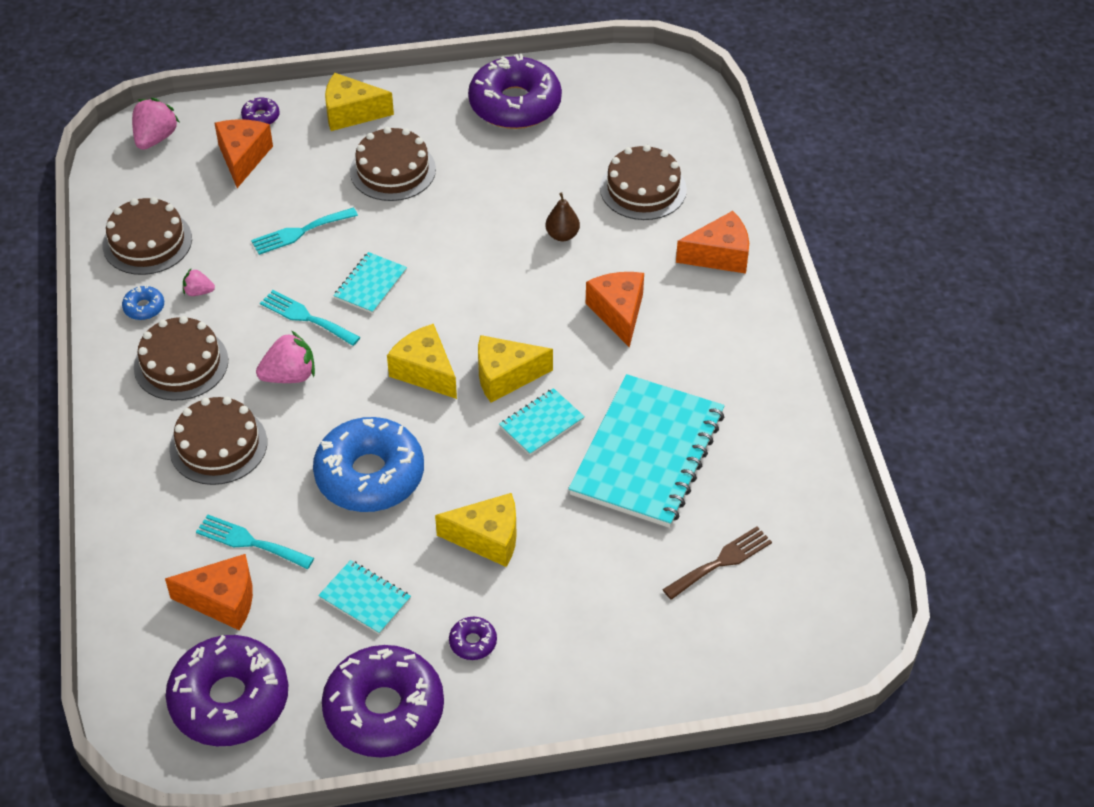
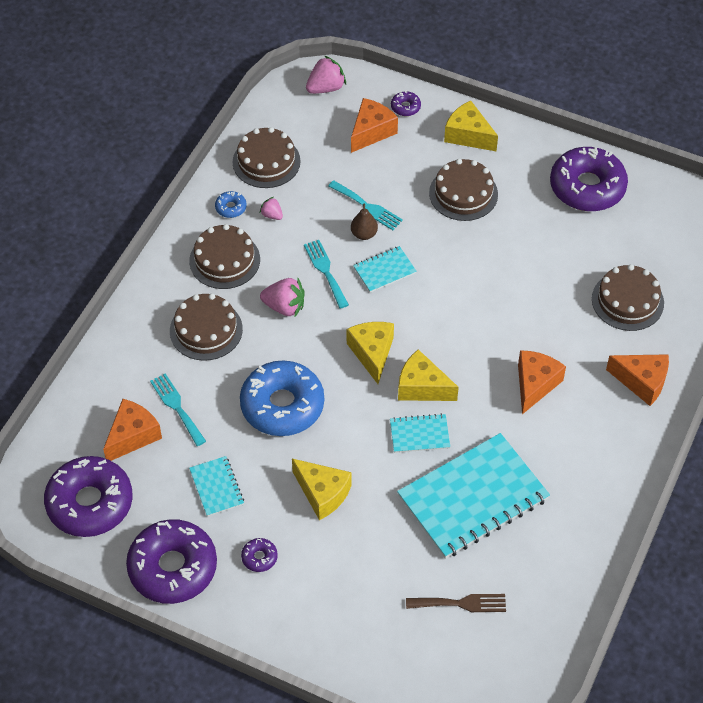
camera: 35 degrees right, 5 degrees up
orange cheese [165,554,253,631] -> orange cheese turned 90 degrees counterclockwise [103,399,162,461]
turquoise fork [251,207,358,255] -> turquoise fork turned 150 degrees counterclockwise [328,180,403,230]
brown pear [545,192,580,242] -> brown pear moved to [351,204,378,240]

